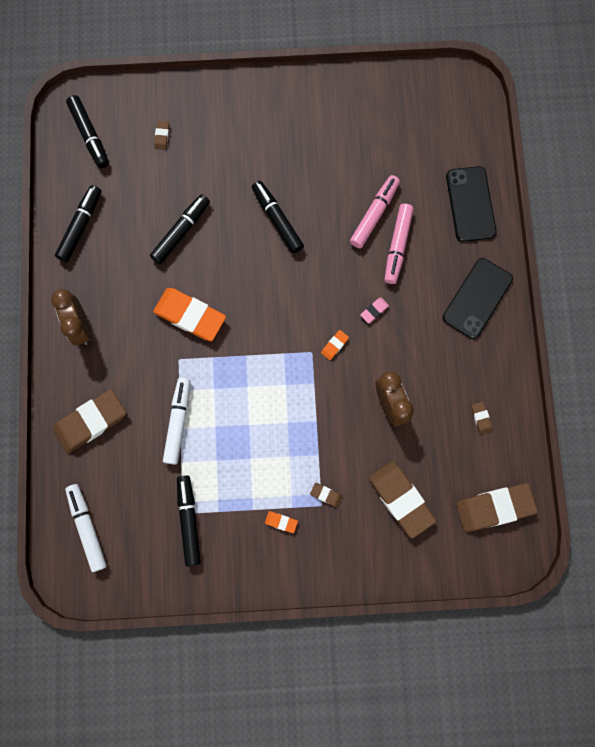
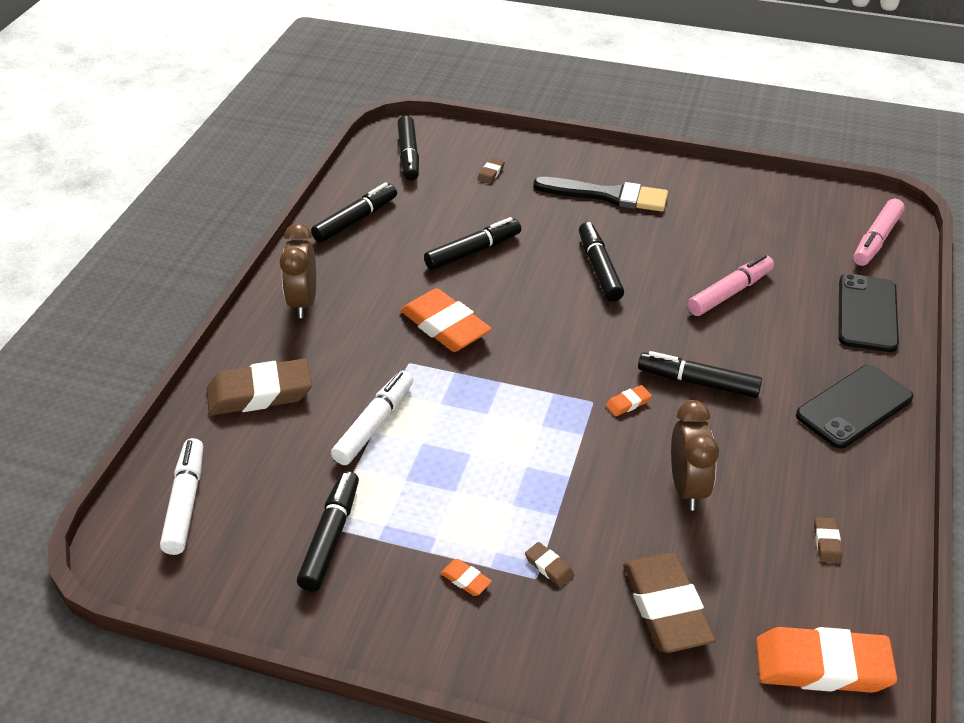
camera: 20 degrees right, 35 degrees down
pink eraser [360,297,389,323] -> black marker [638,351,762,398]
pink marker [384,204,414,284] -> pink marker moved to [853,199,905,266]
brown eraser [456,483,538,532] -> orange eraser [756,627,897,693]
none -> black brush [533,177,668,212]

